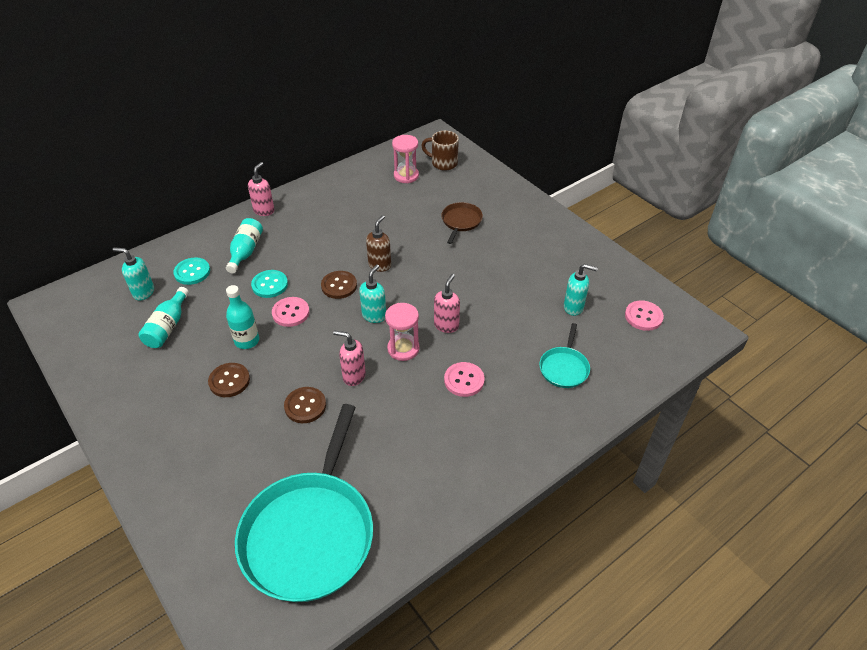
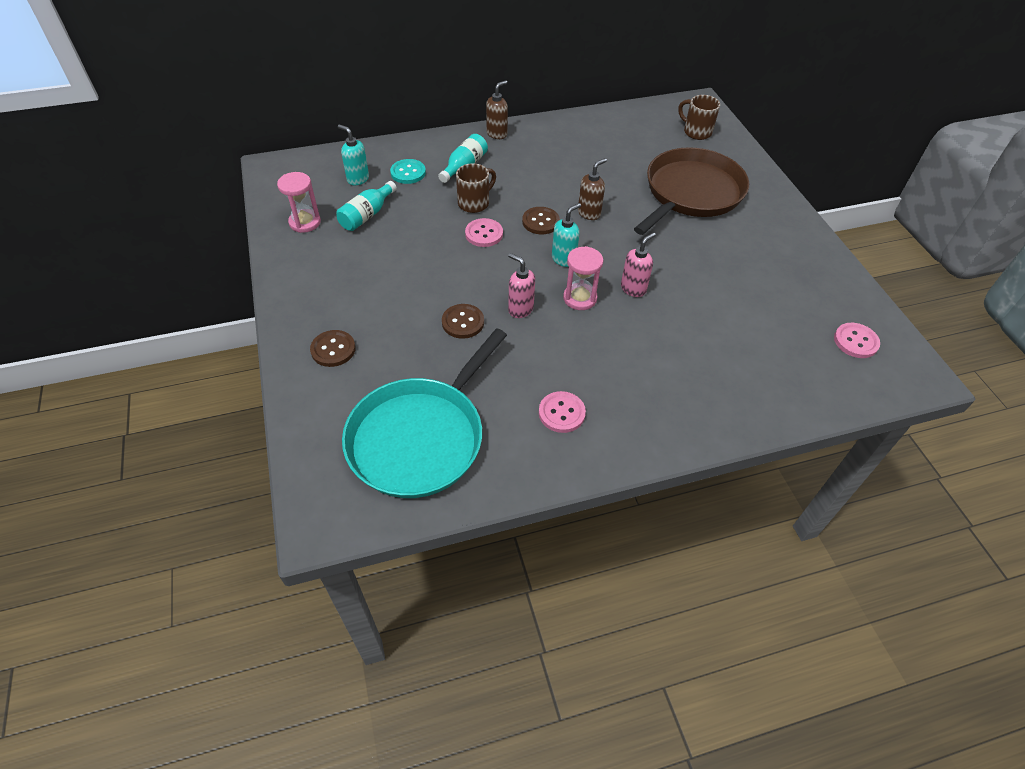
camera: 20 degrees right, 5 degrees up
brown button [208,363,250,397] -> brown button moved to [310,330,356,367]
turquoise bottle [226,285,259,349] -> none
pink soap dispenser [248,162,275,216] -> brown soap dispenser [486,80,508,139]
turquoise button [251,270,288,298] -> brown mug [456,163,496,213]
pink hourglass [392,135,419,183] -> pink hourglass moved to [277,172,321,233]
brown pan [441,202,483,244] -> brown pan [634,147,749,235], size x2.23
pink button [444,362,485,397] -> pink button moved to [539,391,586,433]
turquoise pan [539,323,590,388] -> none
turquoise soap dispenser [564,264,598,316] -> none

